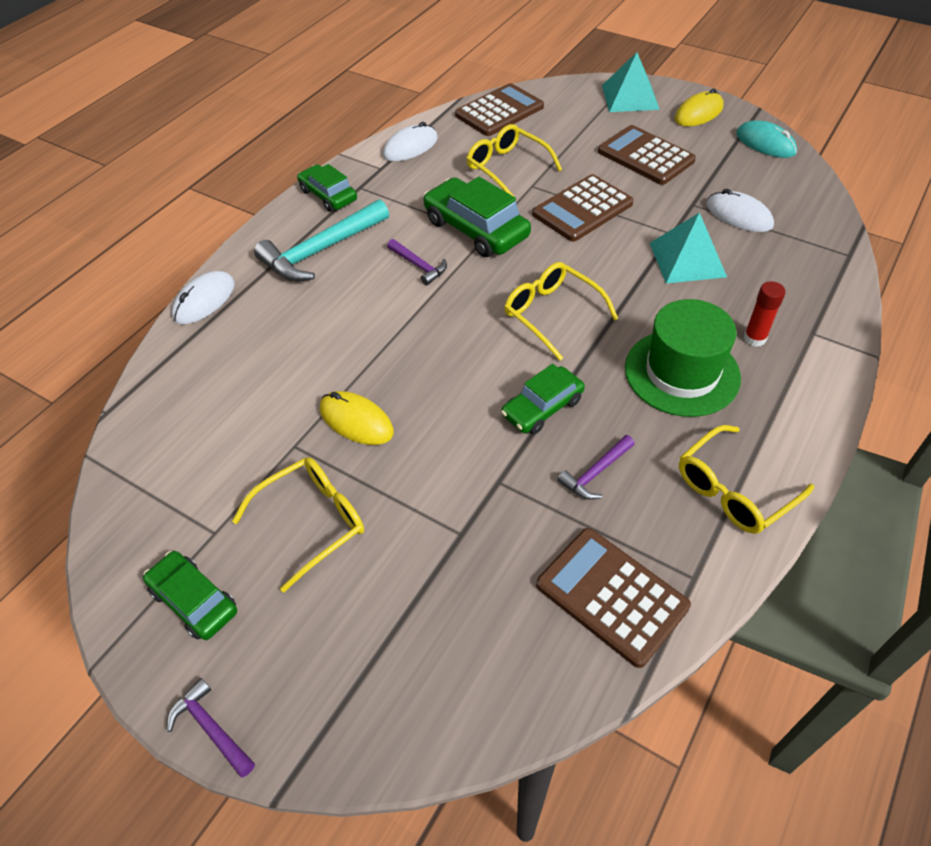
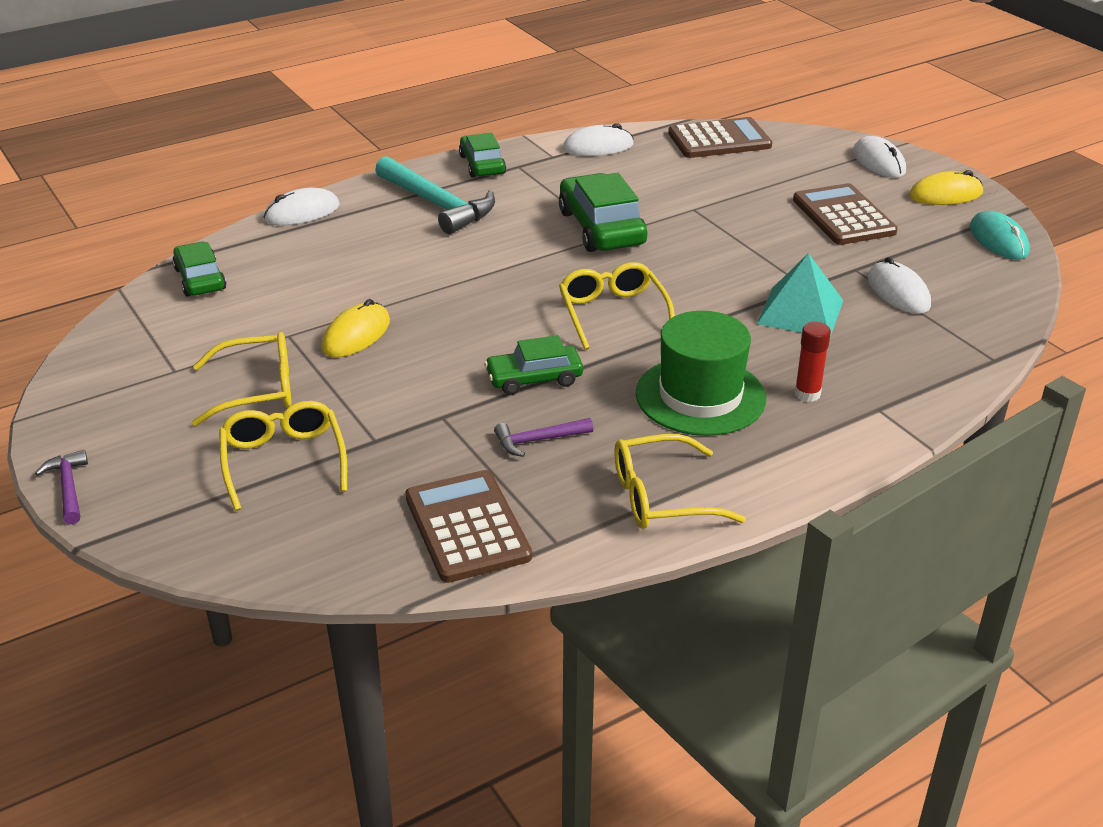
camera: 25 degrees right, 15 degrees down
green car [143,551,237,640] -> green car moved to [172,242,226,297]
turquoise hammer [254,199,389,281] -> turquoise hammer turned 120 degrees counterclockwise [375,156,495,234]
yellow mouse [320,391,394,445] -> yellow mouse turned 60 degrees clockwise [321,299,390,357]
purple hammer [387,239,447,285] -> none
yellow glasses [466,124,562,197] -> yellow glasses moved to [219,401,347,511]
brown calculator [532,174,634,242] -> none
turquoise pyramid [602,52,660,112] -> white mouse [853,136,906,178]

